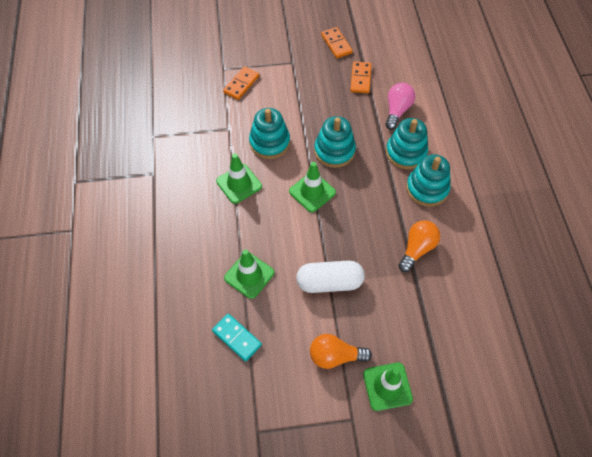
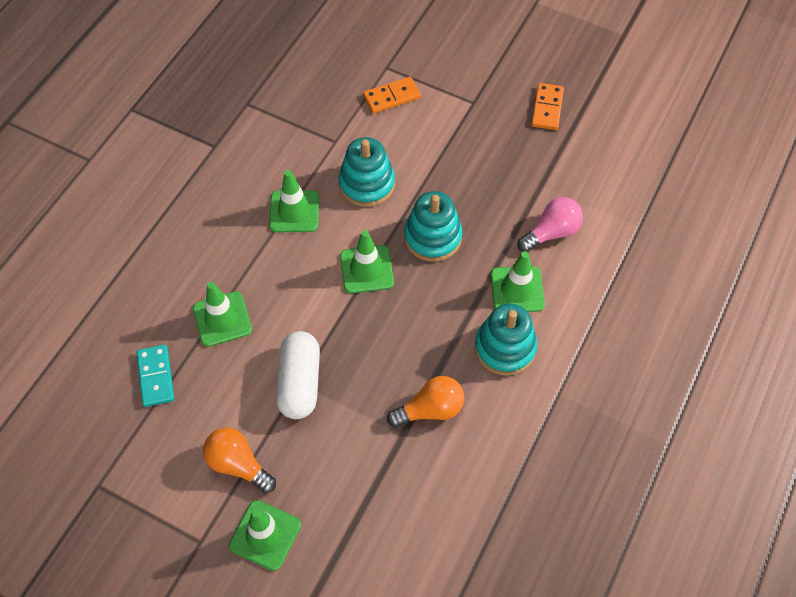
camera: 35 degrees right, 0 degrees up
white capsule [296,261,365,293] -> white capsule turned 60 degrees clockwise [276,331,320,419]
orange domino [350,61,371,93] -> none
turquoise stacking toy [386,118,428,169] -> green traffic cone [491,251,545,312]

